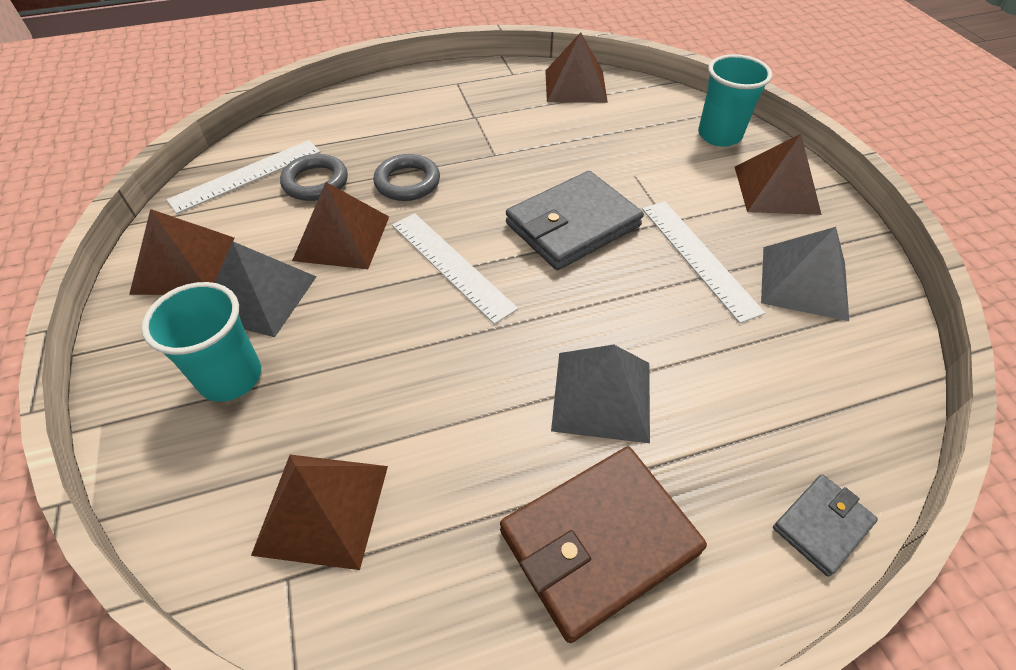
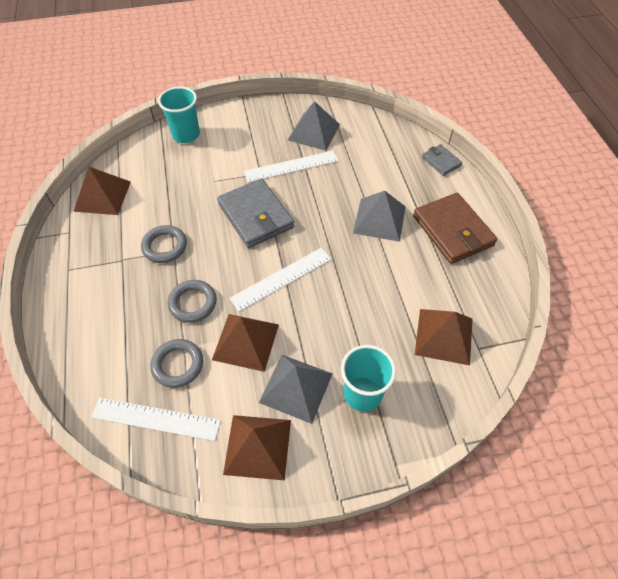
camera: 85 degrees left, 5 degrees up
white ruler [166,140,321,214] -> white ruler turned 45 degrees counterclockwise [91,398,221,441]
brown pyramid [735,134,822,215] -> none
none -> grey ring [141,225,187,263]

